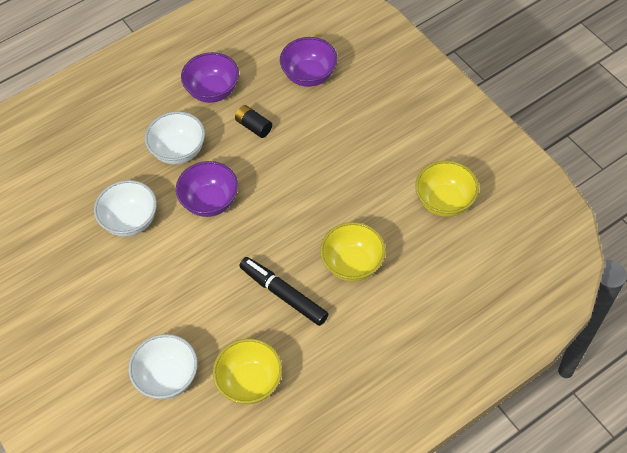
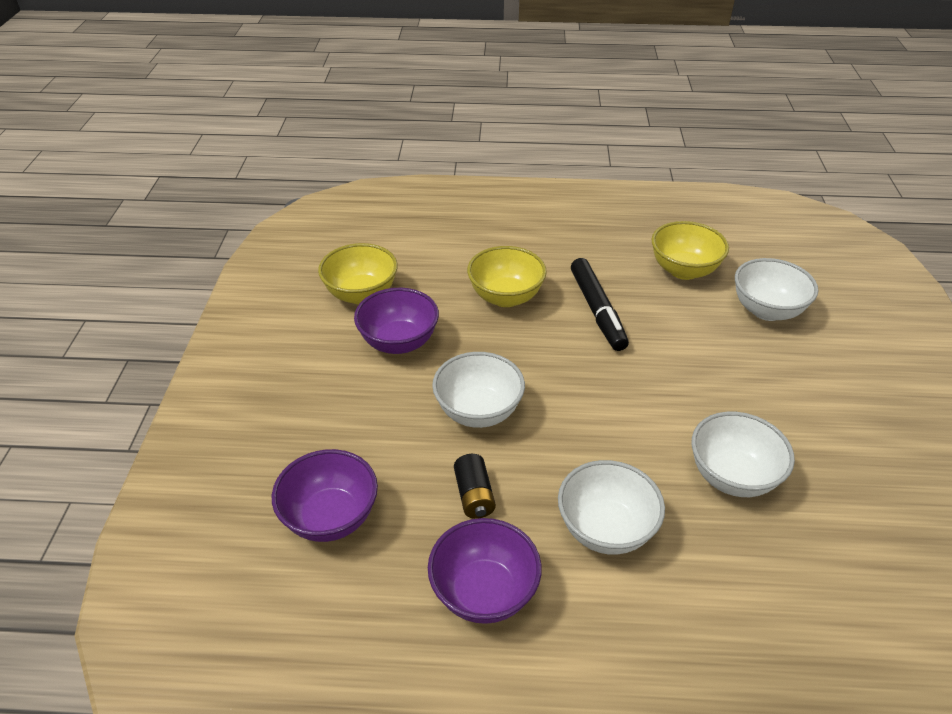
camera: 145 degrees left, 15 degrees down
purple bowl [176,161,238,217] -> purple bowl moved to [354,288,439,354]
none -> white bowl [432,352,525,428]

